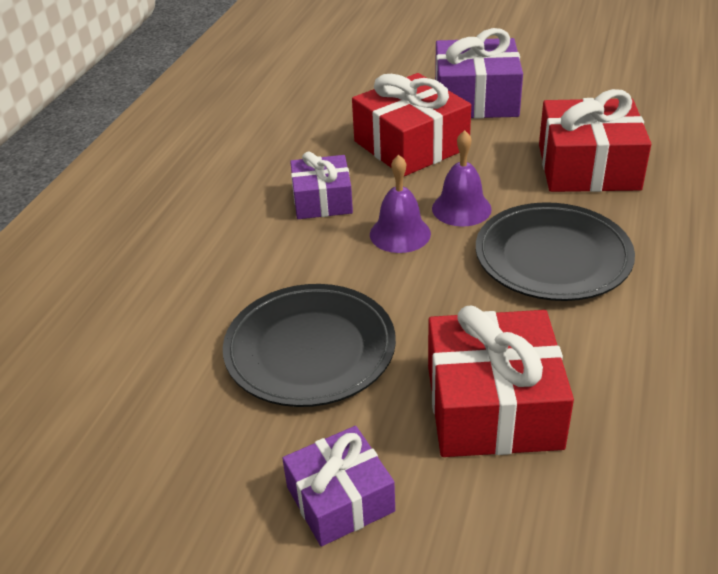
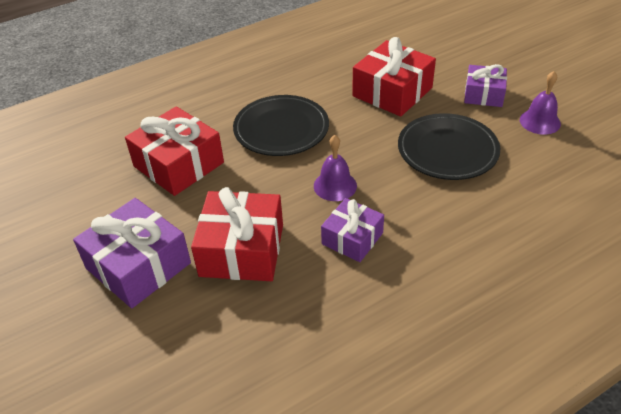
camera: 140 degrees left, 5 degrees up
purple bell [432,130,492,227] -> purple bell moved to [520,71,561,135]

